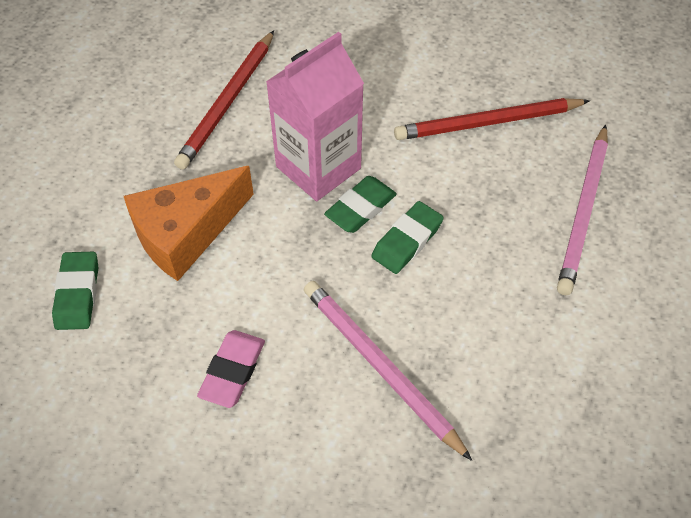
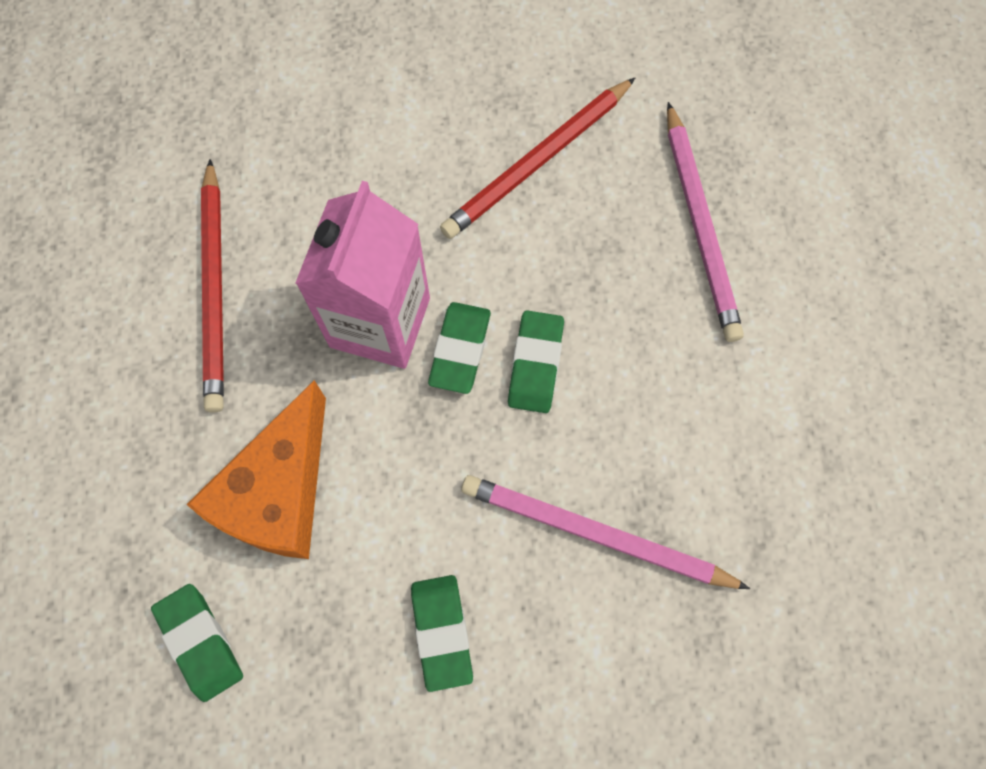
camera: 30 degrees left, 15 degrees up
pink eraser [197,330,265,408] -> green eraser [411,575,473,692]

